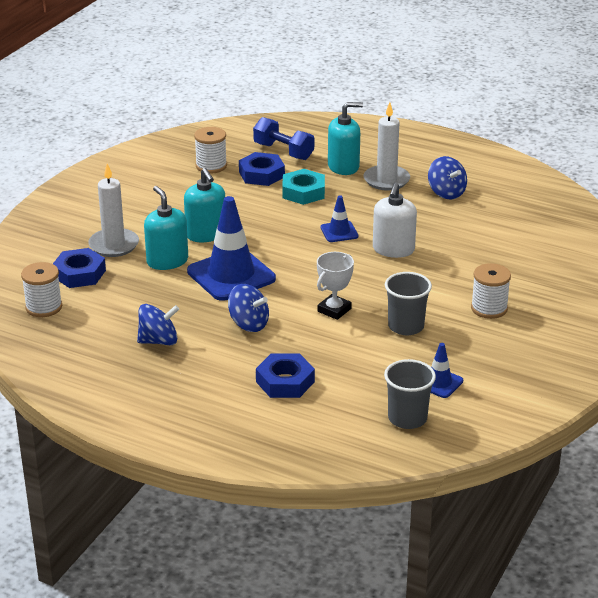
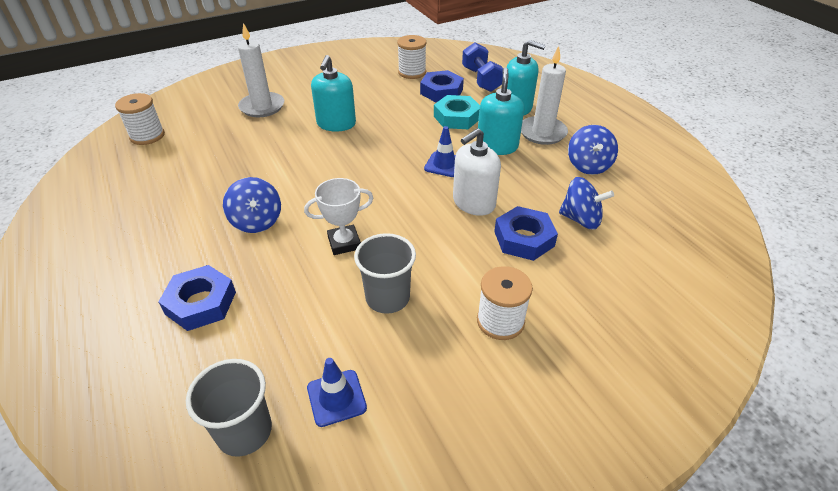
camera: 35 degrees right, 10 degrees up
blue nut [53,248,106,288] -> blue nut moved to [494,206,558,261]
blue spinning top [137,304,179,345] -> blue spinning top moved to [559,177,614,230]
turquoise soap dispenser [144,186,188,270] -> turquoise soap dispenser moved to [478,67,524,155]
blue traffic cone [187,196,276,301] -> none

